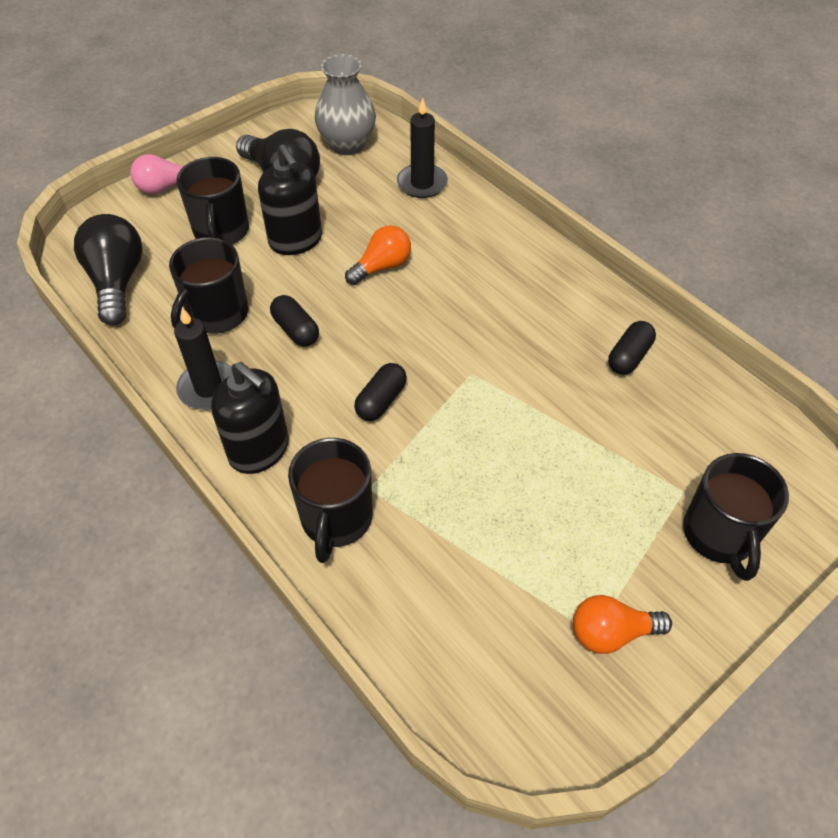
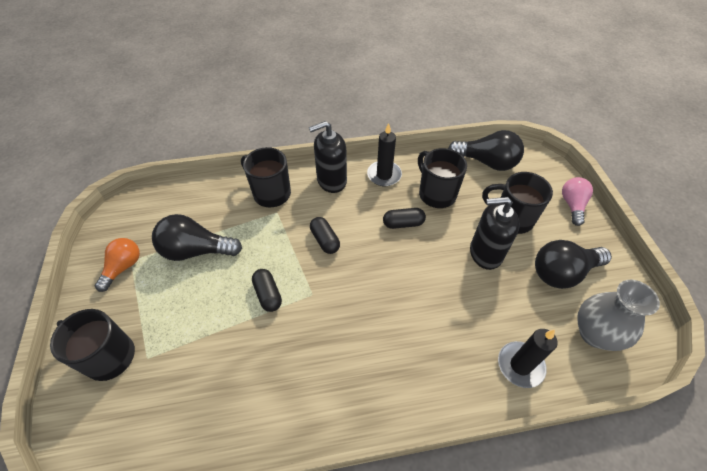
camera: 120 degrees right, 0 degrees up
orange light bulb [345,226,411,285] -> none
black capsule [608,321,656,375] -> black capsule moved to [252,269,282,312]
none -> black light bulb [152,214,242,261]

